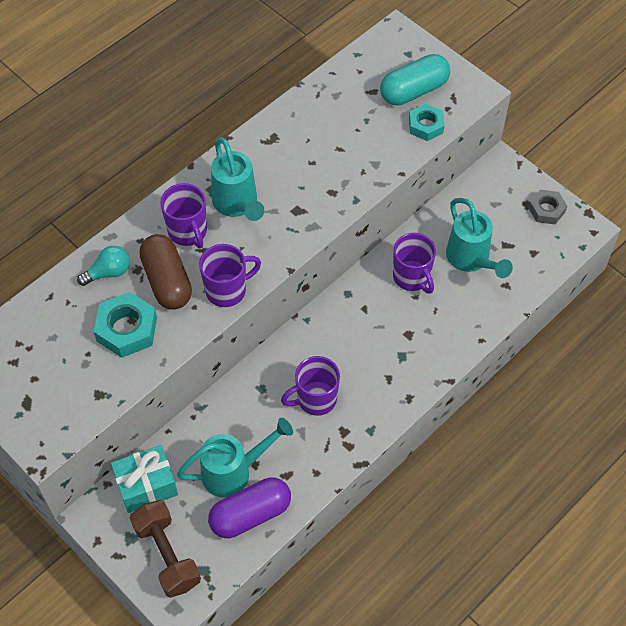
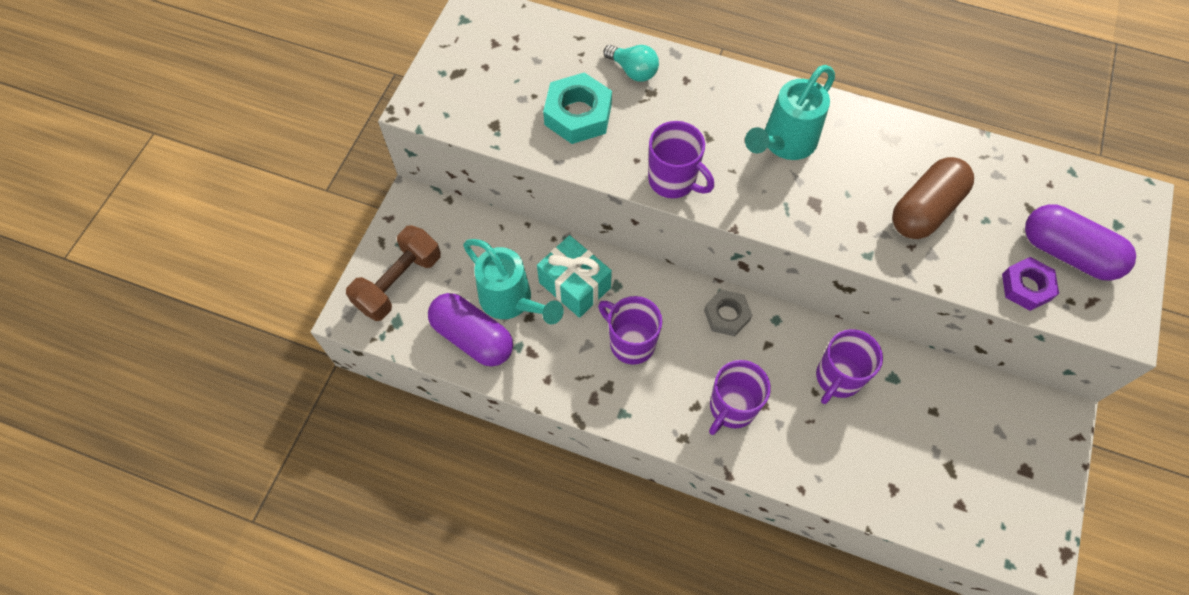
camera: 65 degrees right, 5 degrees up
turquoise gift [111,445,178,513] -> turquoise gift moved to [537,235,612,318]
brown capsule [139,234,192,310] -> brown capsule moved to [892,157,974,239]
purple mug [160,183,207,248] -> purple mug moved to [709,360,771,435]
turquoise capsule [380,54,450,105] -> purple capsule [1025,204,1136,281]
turquoise nut [409,104,444,141] -> purple nut [1002,257,1059,311]
turquoise watering can [446,198,513,278] -> none
grey nut [528,190,567,224] -> grey nut moved to [704,290,752,336]

